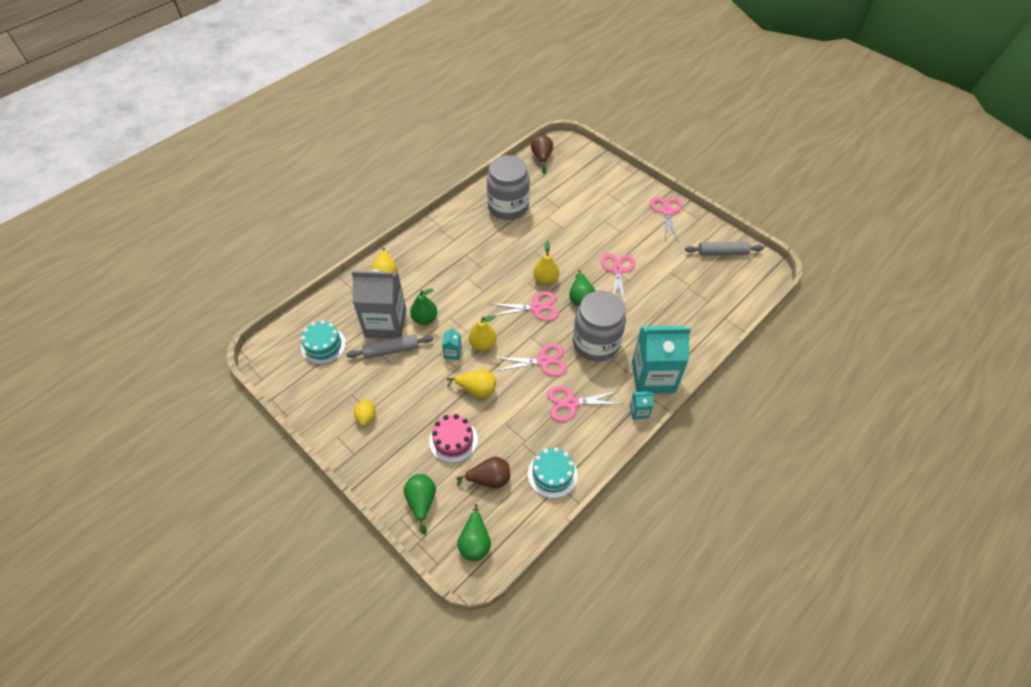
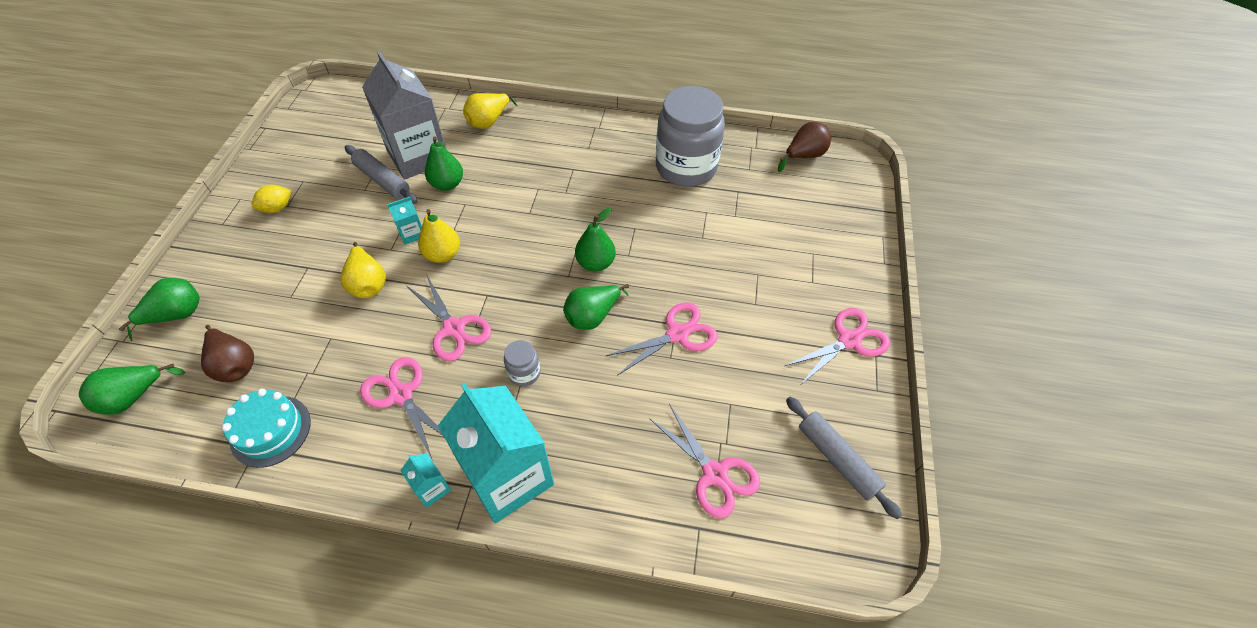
camera: 55 degrees right, 0 degrees up
turquoise cake [301,320,346,365] -> none
pink cake [429,414,478,463] -> none
pink scissors [491,292,559,321] -> pink scissors moved to [649,404,760,518]
yellow pear [533,241,559,285] -> green pear [575,208,616,272]
grey jar [573,291,626,362] -> grey jar [504,340,540,386], size x0.42

